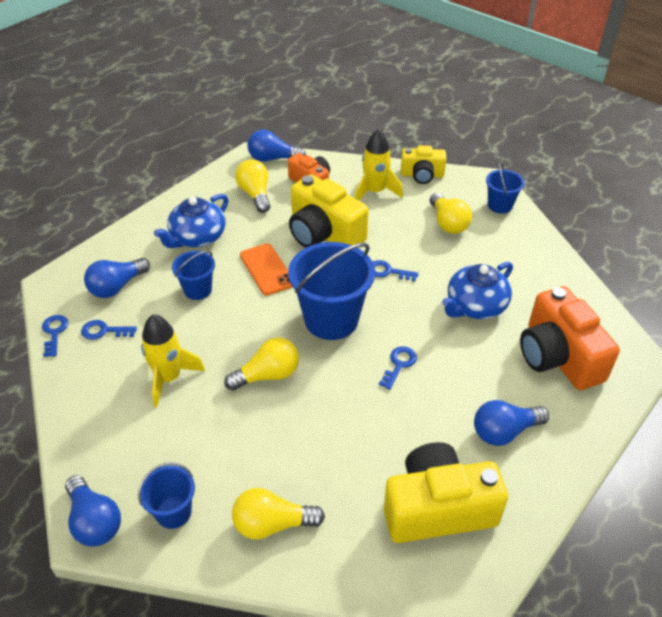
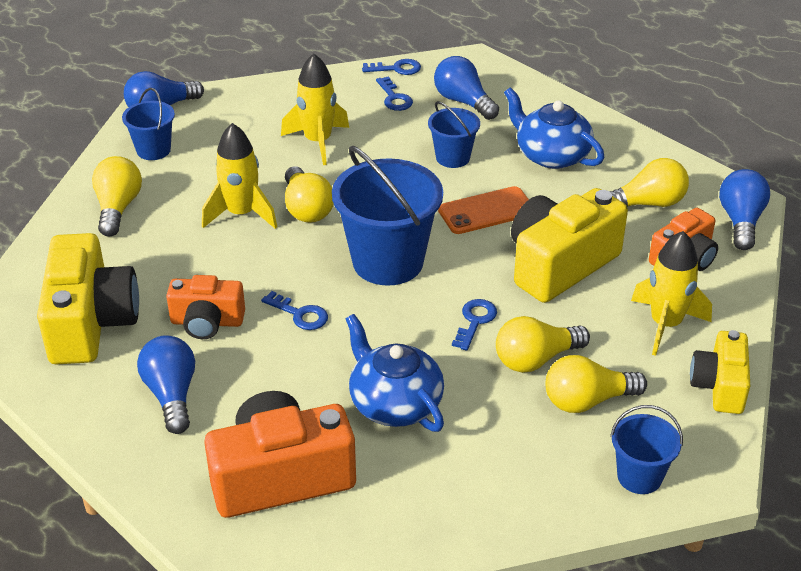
camera: 95 degrees right, 5 degrees down
blue key [81,320,137,340] -> blue key turned 150 degrees clockwise [376,76,413,111]
none -> orange camera [166,275,245,339]
none -> yellow rocket [202,123,277,229]
none -> yellow light bulb [496,316,590,373]

